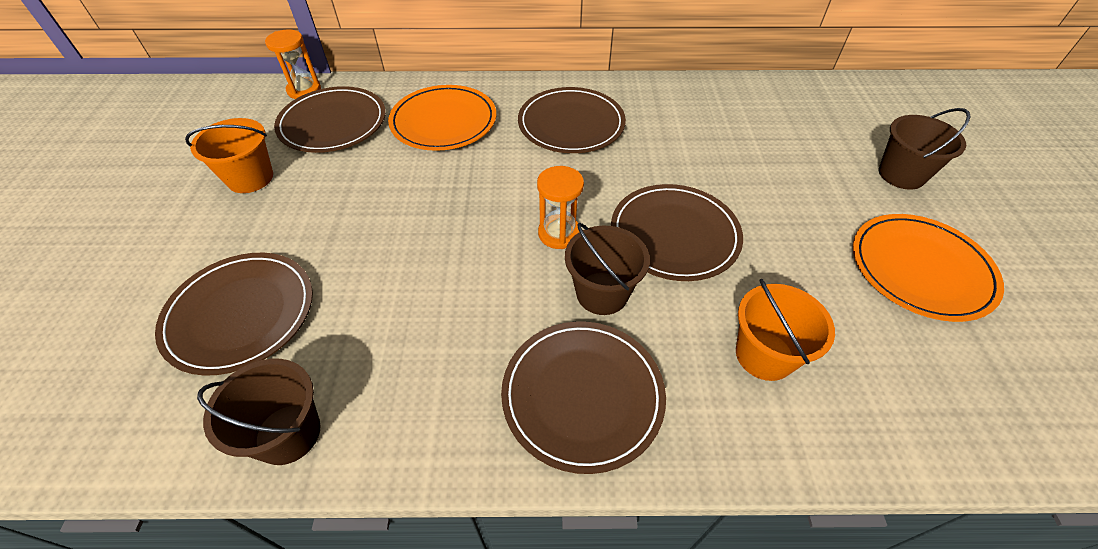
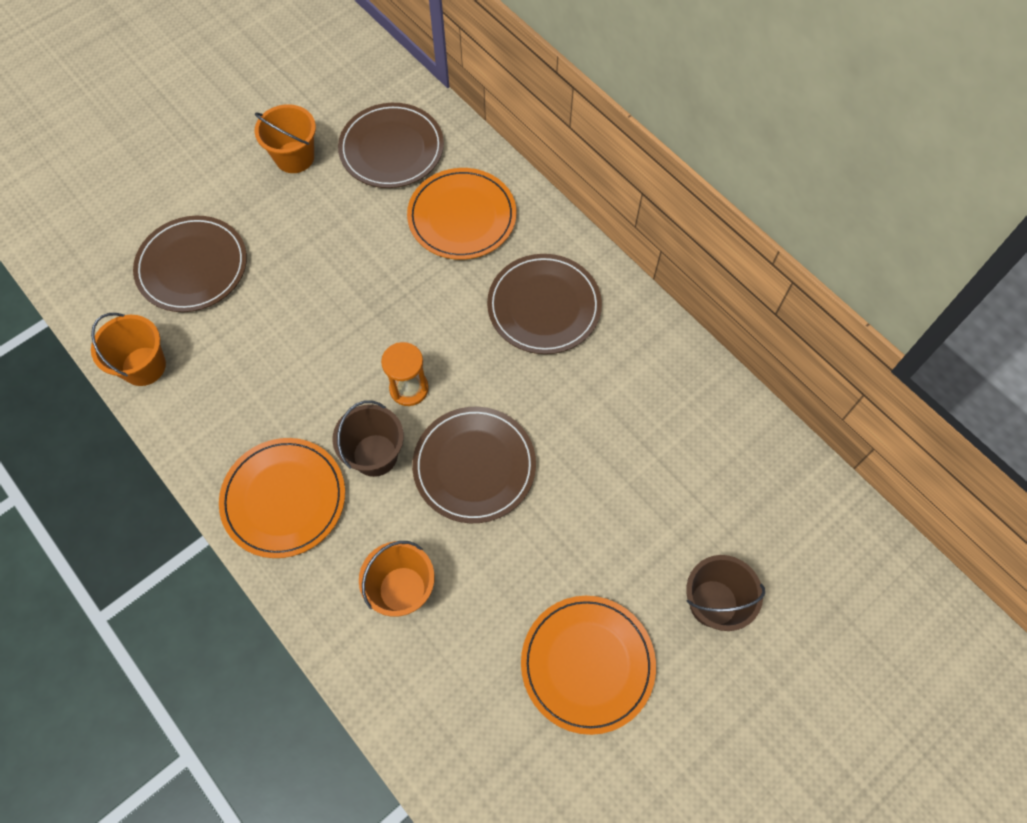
camera: 50 degrees right, 15 degrees up
brown bucket [197,359,321,465] -> orange bucket [91,313,166,386]
orange hourglass [265,29,321,99] -> none
brown plate [501,321,666,474] -> orange plate [219,438,345,558]

